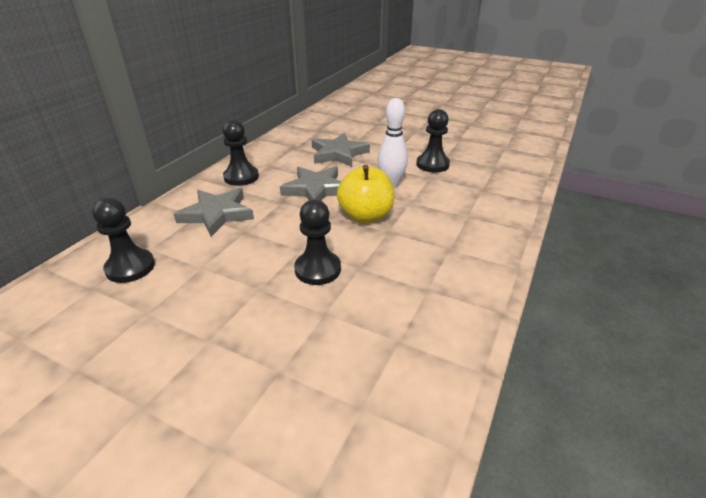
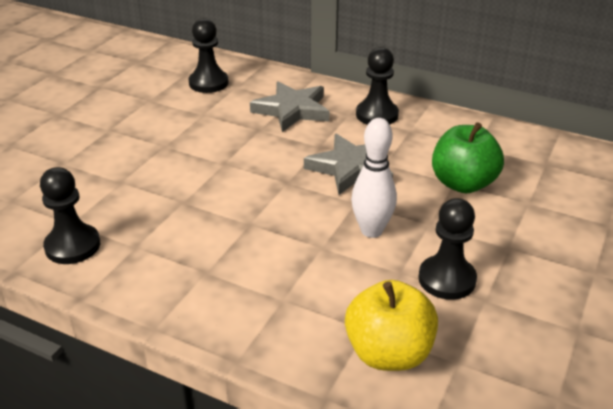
camera: 90 degrees right, 0 degrees up
black pawn [294,200,341,285] -> black pawn moved to [40,167,100,264]
grey star [312,133,370,167] -> green apple [432,122,504,193]
yellow apple [337,165,394,223] -> yellow apple moved to [345,280,438,371]

